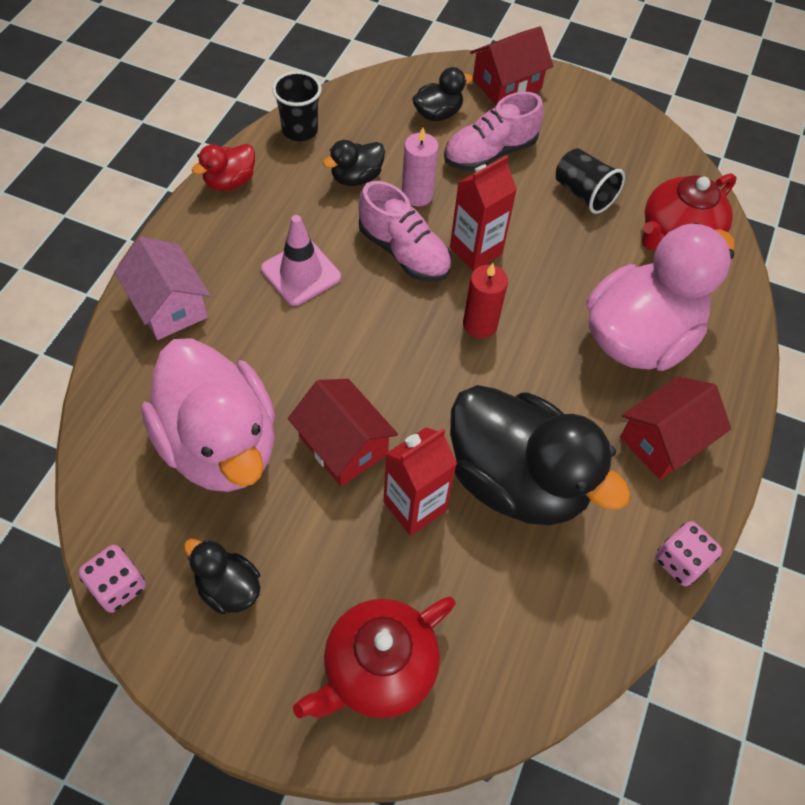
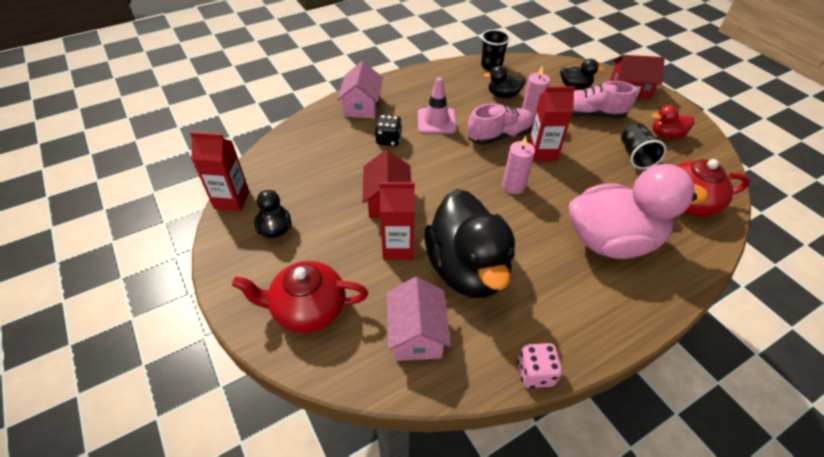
camera: 40 degrees right, 10 degrees down
pink dice [78,545,146,613] -> red carton [190,132,249,211]
pink duck [141,338,275,492] -> none
red duck [192,144,255,191] -> red duck moved to [652,105,694,139]
pink shoe [358,181,452,282] -> pink shoe turned 105 degrees counterclockwise [467,103,534,145]
red candle [463,263,508,338] -> pink candle [502,136,535,194]
red house [620,376,731,480] -> none
none -> black dice [375,115,402,146]
none -> pink house [386,277,451,361]

